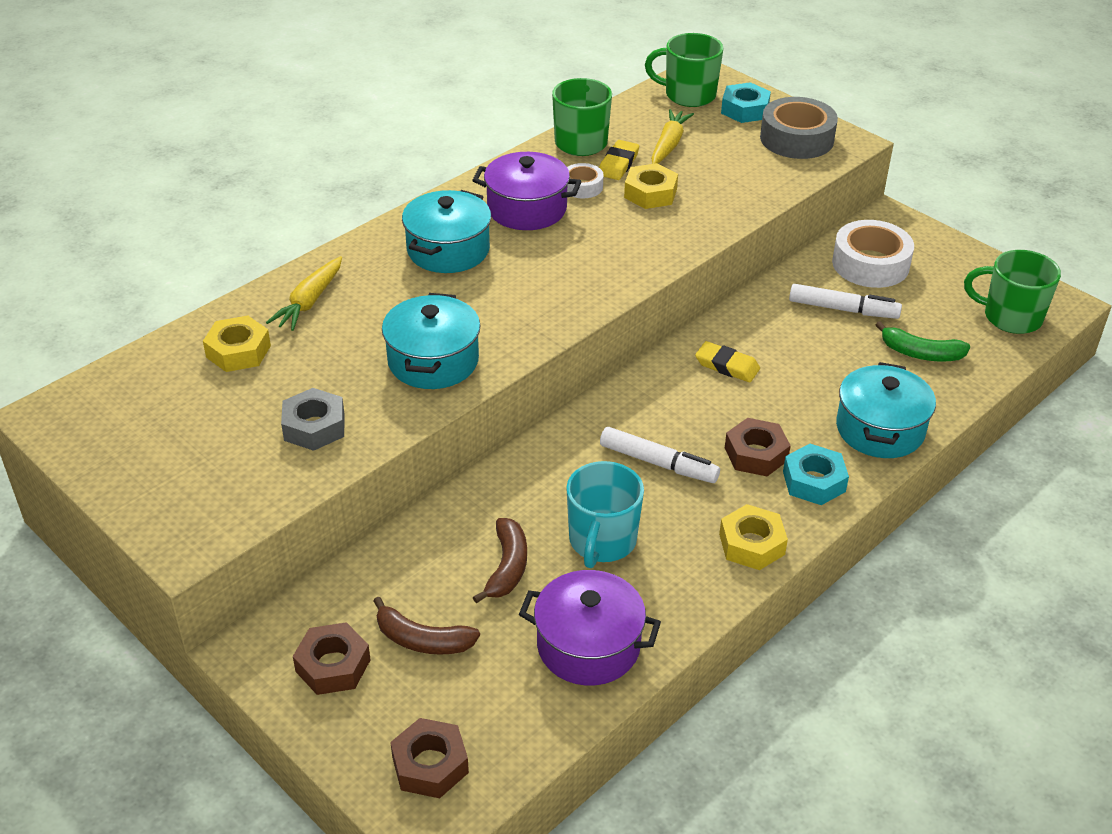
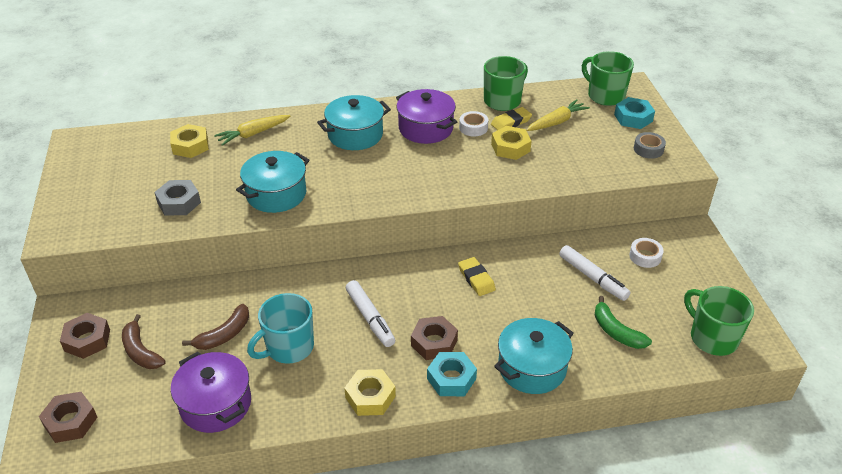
camera: 35 degrees right, 0 degrees up
grey tape [760,97,838,159] -> grey tape [634,132,666,159], size x0.53
white tape [832,220,914,288] -> white tape [629,238,664,268], size x0.53

